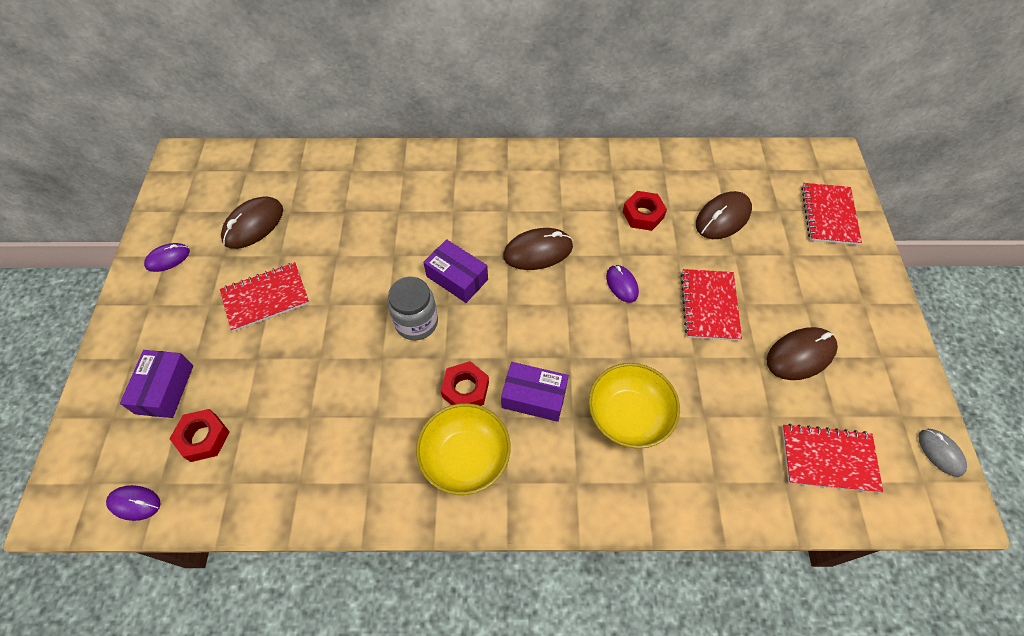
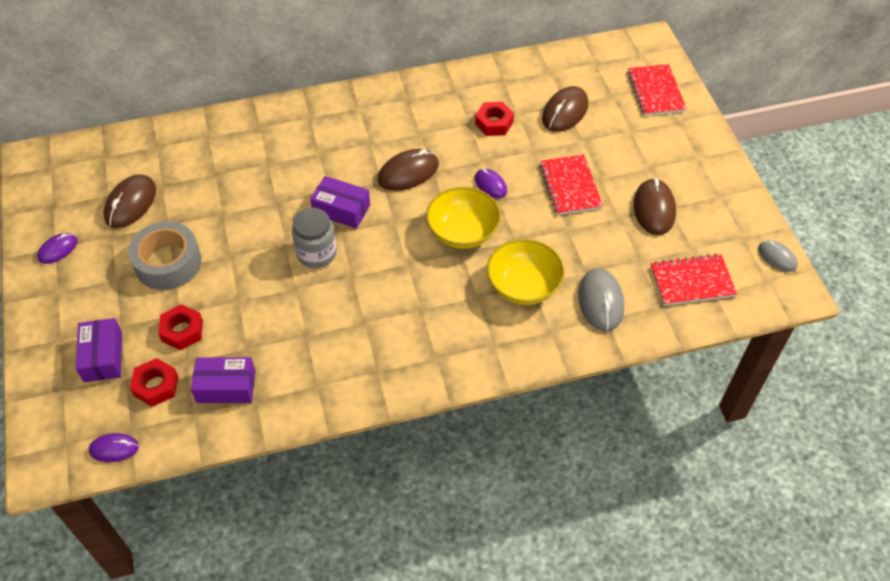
camera: 15 degrees left, 5 degrees down
red notebook [220,262,309,332] -> grey tape [128,221,201,290]
yellow bowl [416,403,511,495] -> yellow bowl moved to [426,187,501,249]
red nut [441,361,489,406] -> red nut moved to [158,304,203,350]
purple box [501,362,569,422] -> purple box moved to [191,357,255,403]
brown mouse [766,327,838,380] -> brown mouse turned 45 degrees counterclockwise [634,178,676,235]
none -> grey mouse [578,268,624,332]

